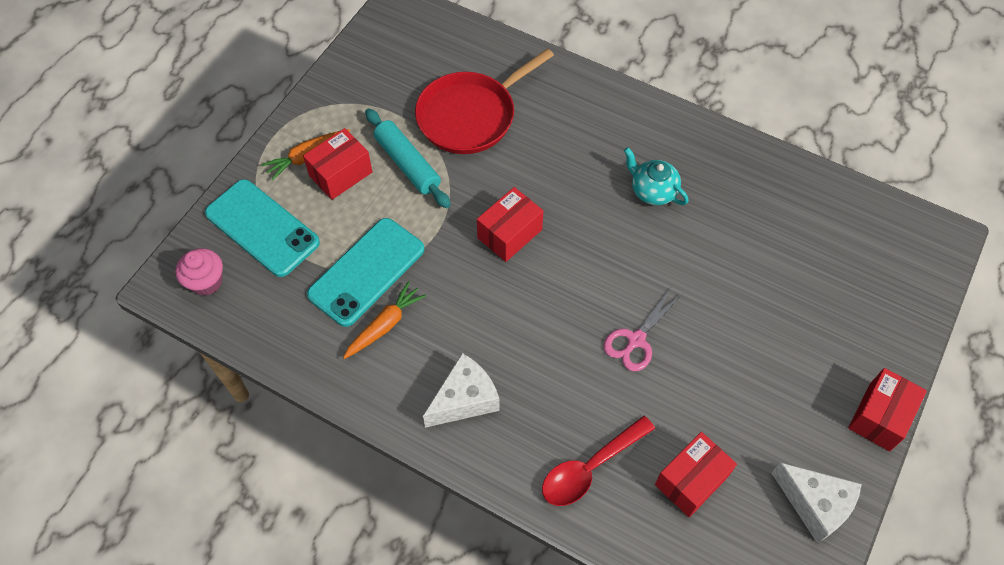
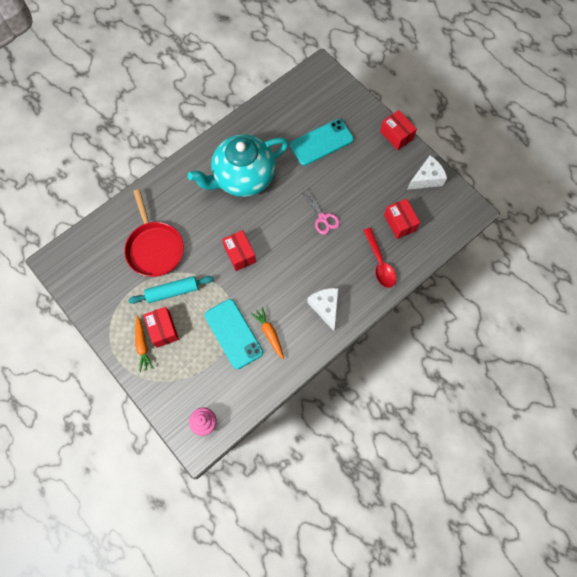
camera: 70 degrees left, 10 degrees up
turquoise phone [205,179,320,277] -> turquoise phone moved to [290,119,354,166]
turquoise teapot [624,147,689,205] -> turquoise teapot [188,134,289,197], size x2.39

